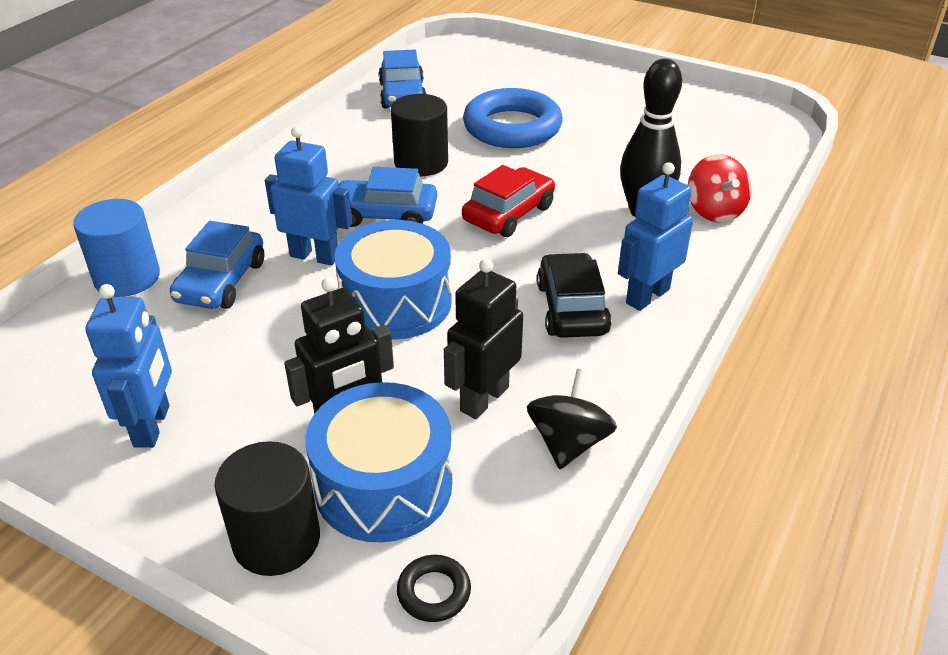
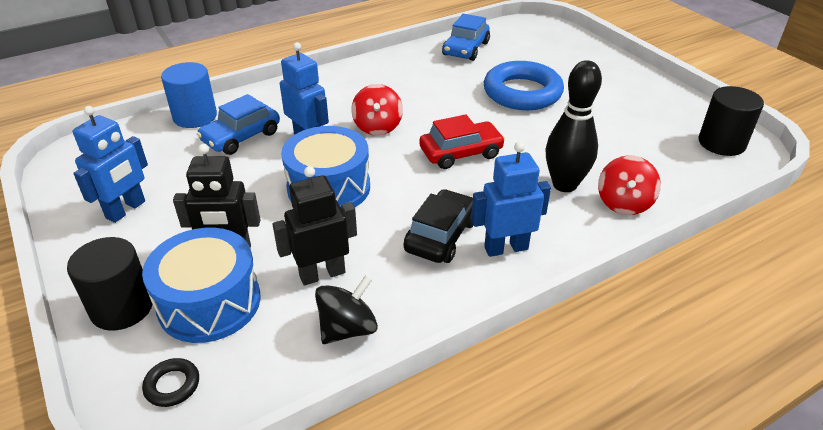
camera: 30 degrees right, 0 degrees up
blue car [339,167,437,227] -> red spinning top [351,84,403,136]
black cylinder [391,94,448,176] -> black cylinder moved to [698,86,764,156]

